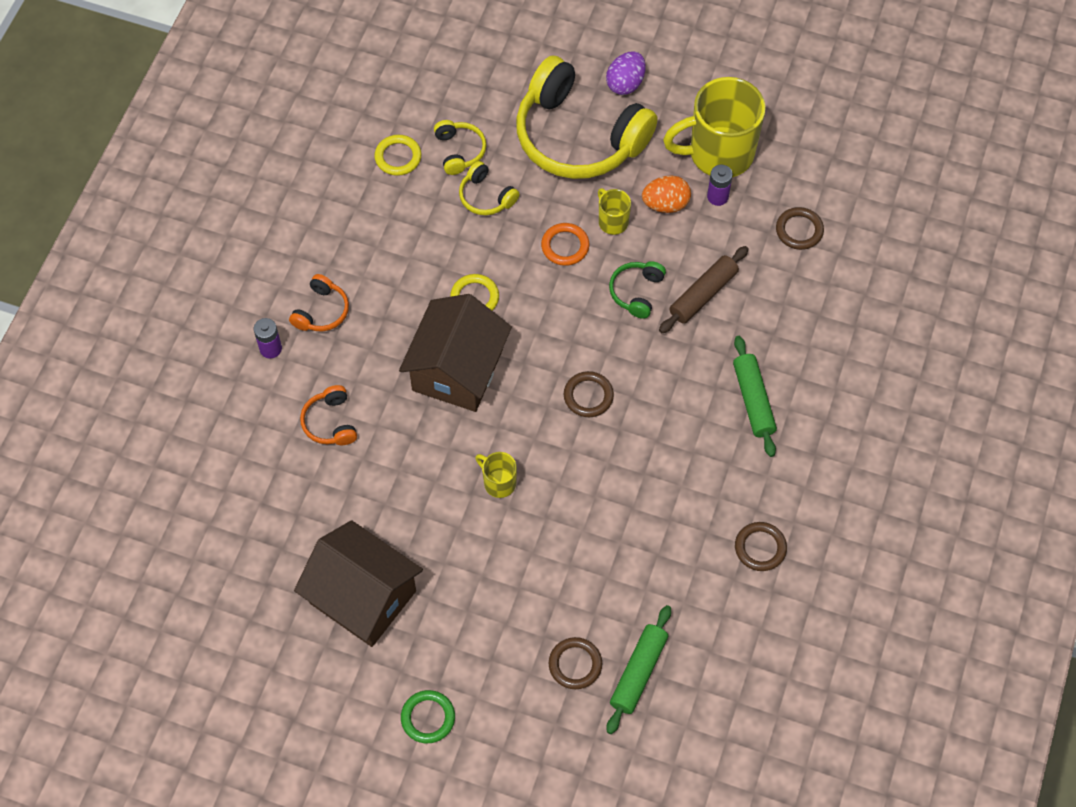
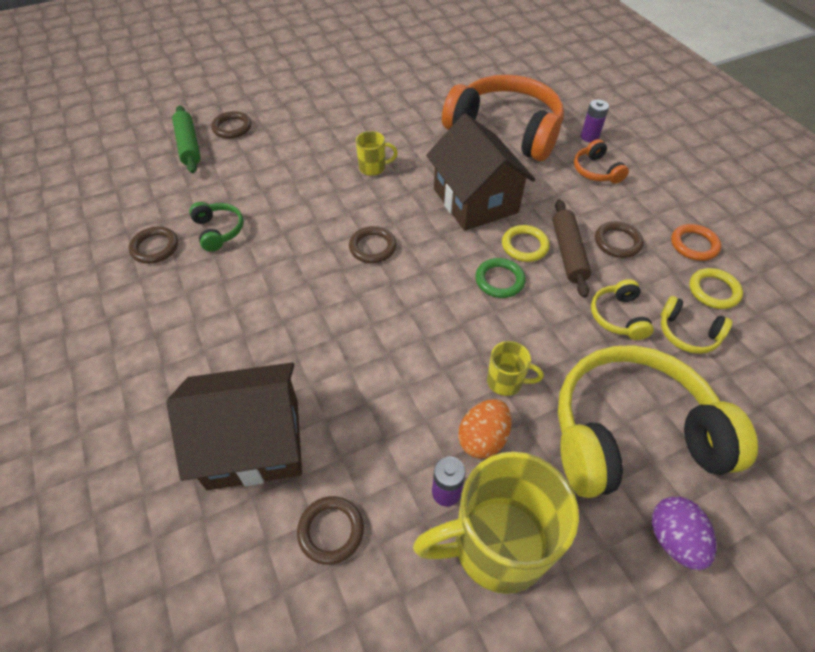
camera: 135 degrees right, 10 degrees down
brown house [294,520,423,647] -> brown house moved to [166,362,302,490]
orange headphones [300,385,357,445] -> orange headphones [442,75,564,161], size x2.36
green ring [401,690,455,743] -> green ring moved to [475,258,526,298]
yellow headphones [459,161,519,215] -> yellow headphones turned 90 degrees counterclockwise [591,279,654,340]
orange ring [541,223,589,266] -> orange ring moved to [671,224,721,261]
green headphones [609,261,666,319] -> green headphones moved to [189,202,244,252]
brown rolling pin [659,246,749,333] -> brown rolling pin moved to [553,199,591,298]
yellow mug [663,77,766,177] -> yellow mug turned 135 degrees counterclockwise [413,452,579,594]
green rolling pin [733,336,777,457] -> none
none -> brown ring [595,221,644,258]

